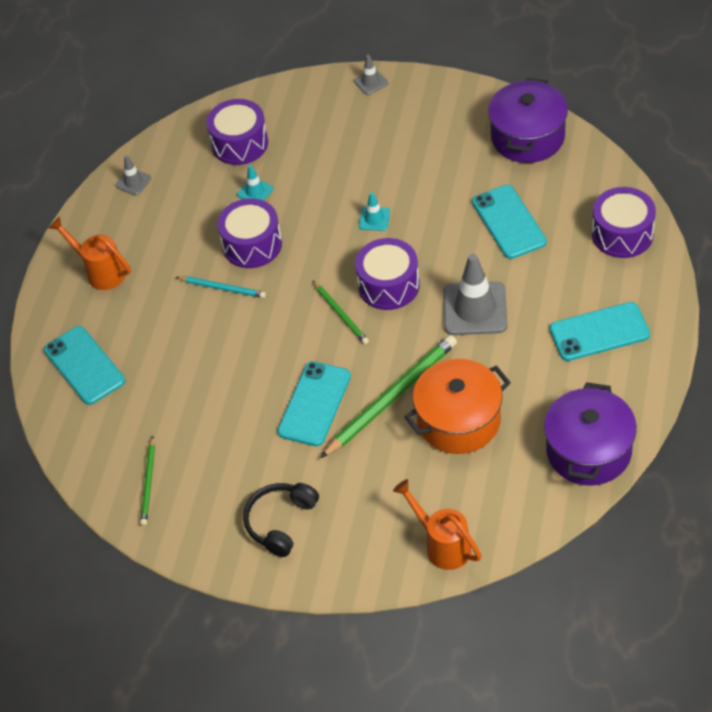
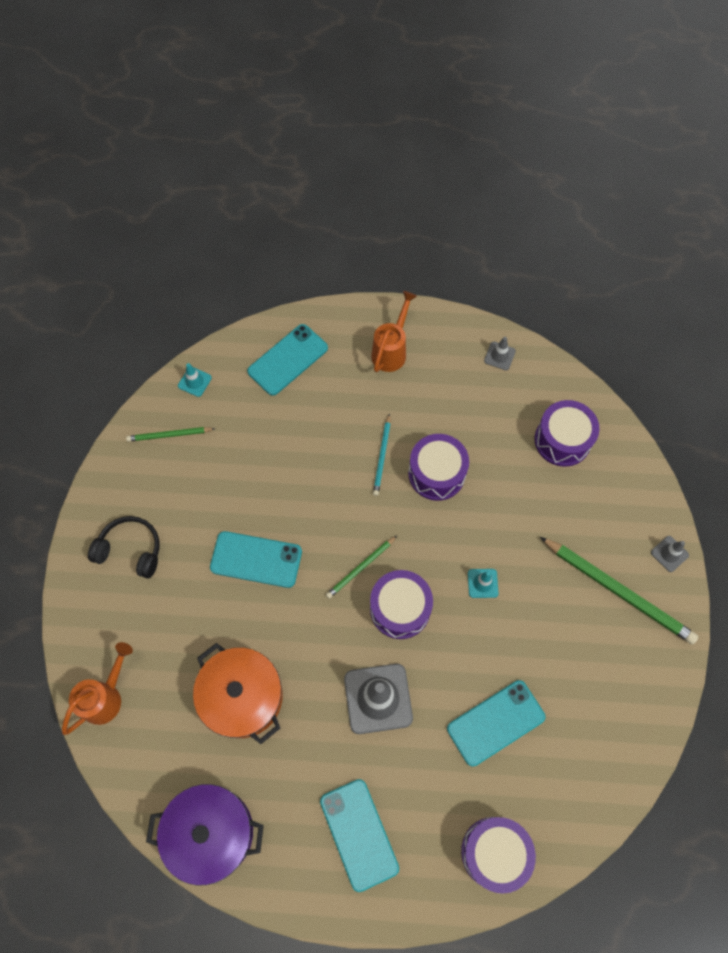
camera: 75 degrees right, 15 degrees up
turquoise traffic cone [237,165,273,201] -> turquoise traffic cone moved to [178,363,212,397]
green pencil [321,335,457,458] -> green pencil moved to [540,537,698,644]
purple pot [488,78,568,163] -> none

